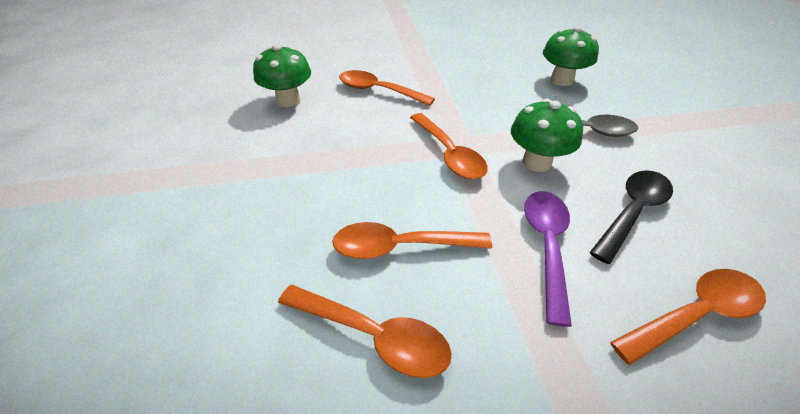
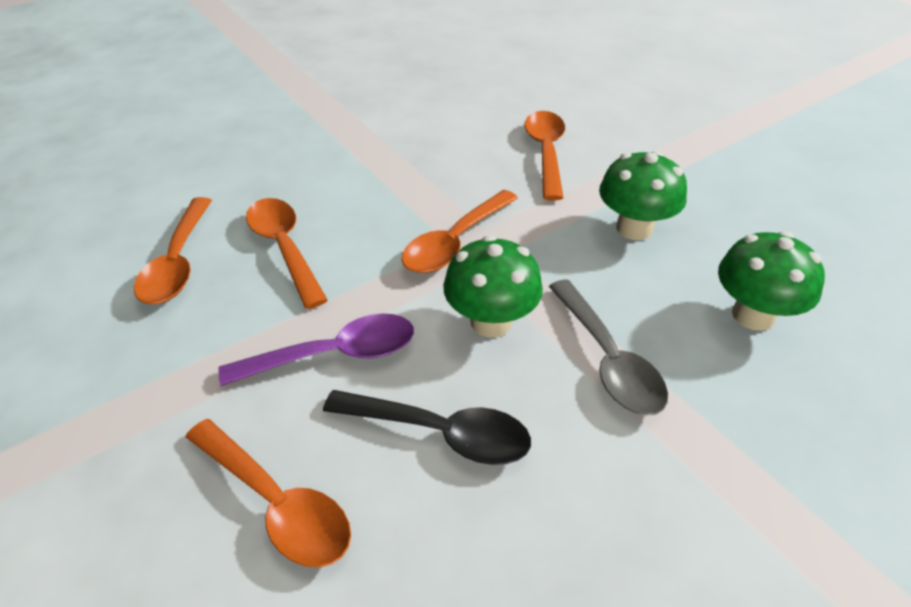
camera: 65 degrees right, 0 degrees up
green mushroom [253,44,311,107] -> green mushroom moved to [599,151,687,240]

